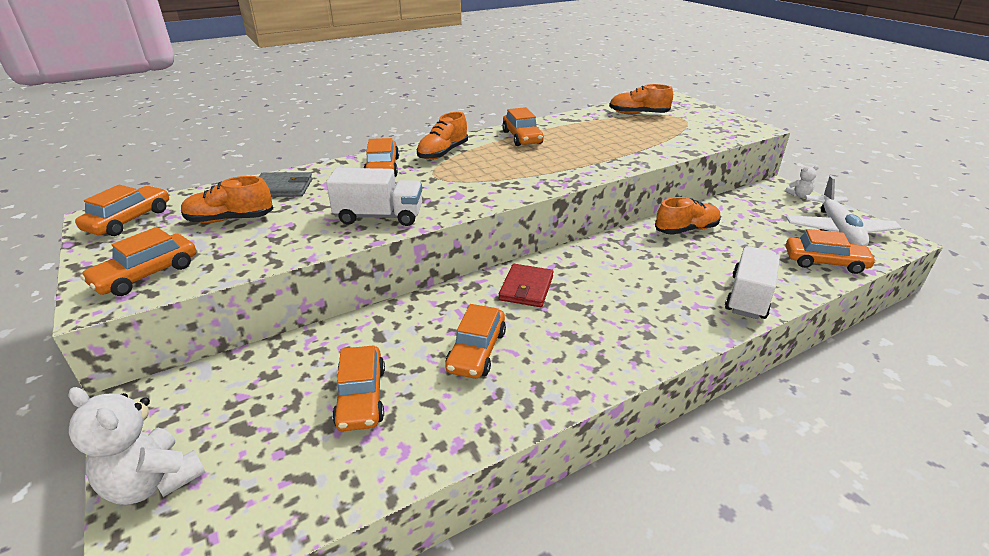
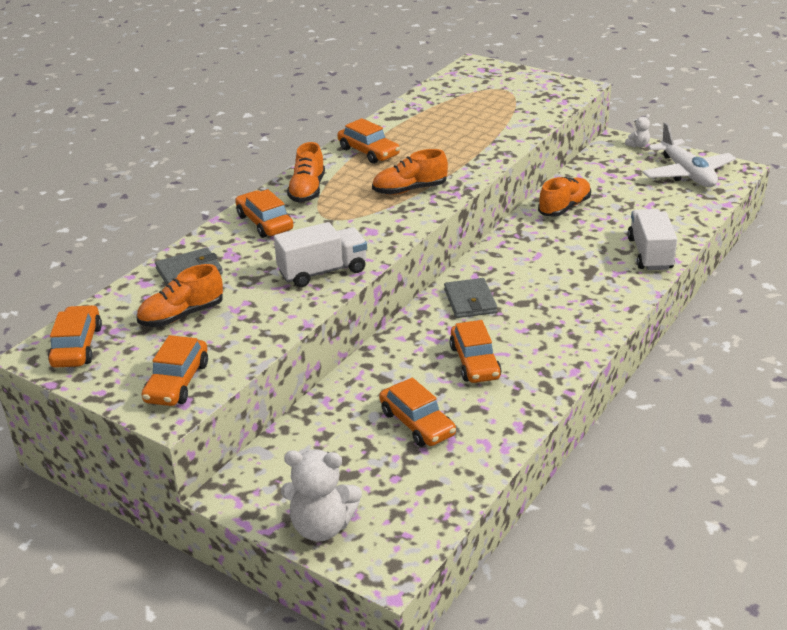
camera: 25 degrees left, 0 degrees up
red wallet [499,264,554,307] -> grey wallet [444,278,497,318]
orange shoe [609,84,673,114] -> orange shoe moved to [372,149,448,195]
orange car [786,229,876,274] -> none

